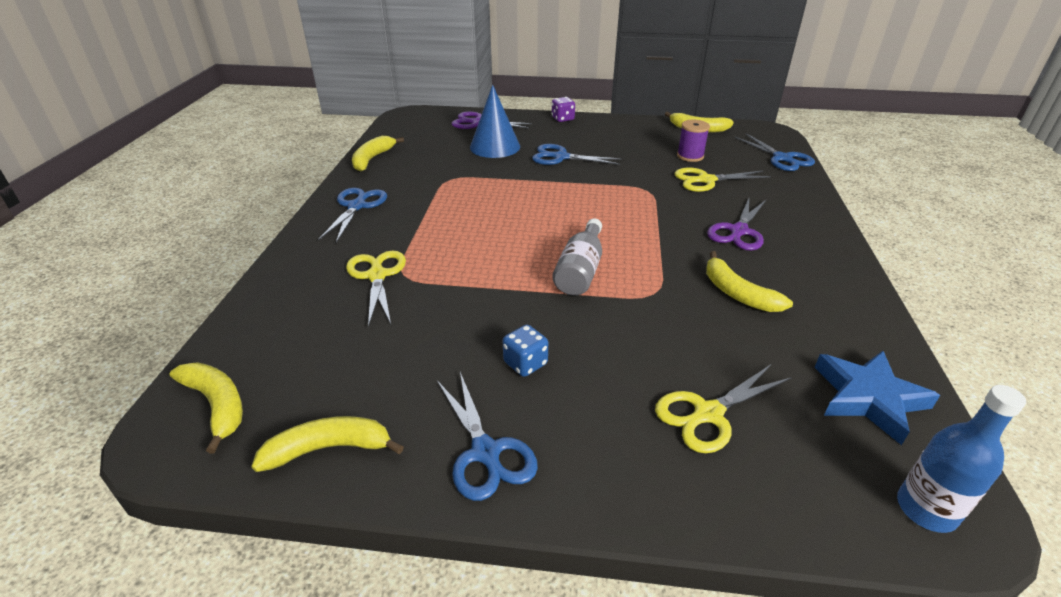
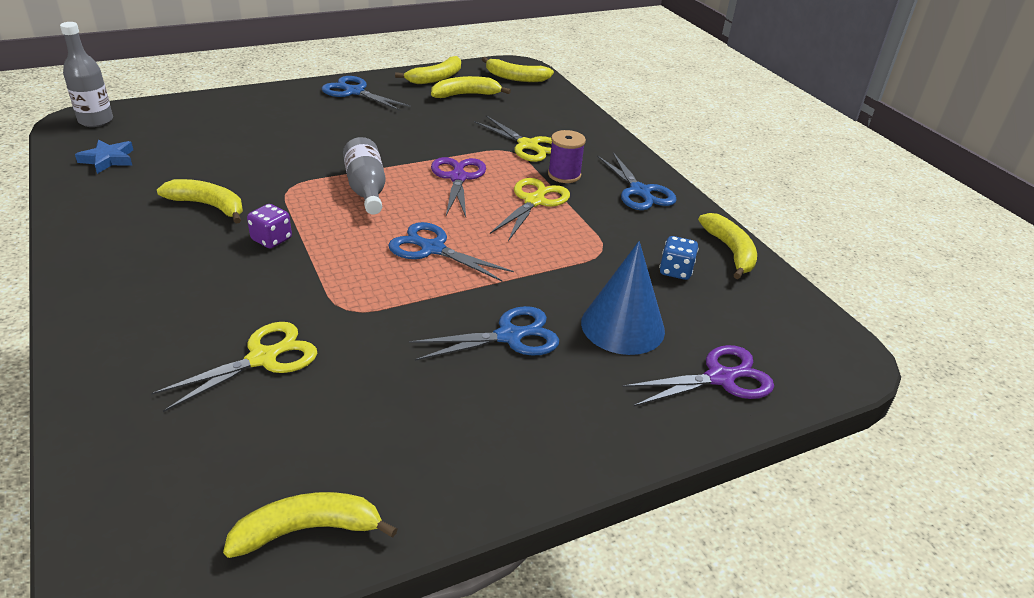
camera: 145 degrees right, 0 degrees up
blue dice [503,325,548,377] -> blue dice moved to [659,236,699,280]
purple dice [552,97,575,122] -> purple dice moved to [247,204,292,248]
yellow scissors [655,365,792,453] -> yellow scissors moved to [490,178,570,241]
purple spool [677,120,710,162] -> purple spool moved to [548,130,586,183]
purple scissors [707,198,766,251] -> purple scissors moved to [431,157,486,217]
blue scissors [735,133,815,171] -> blue scissors moved to [388,222,514,282]
blue star [815,351,940,445] -> blue star [75,140,133,174], size x0.65
blue bottle [897,385,1026,533] -> grey bottle [60,22,113,127]
none -> yellow banana [431,76,511,98]

